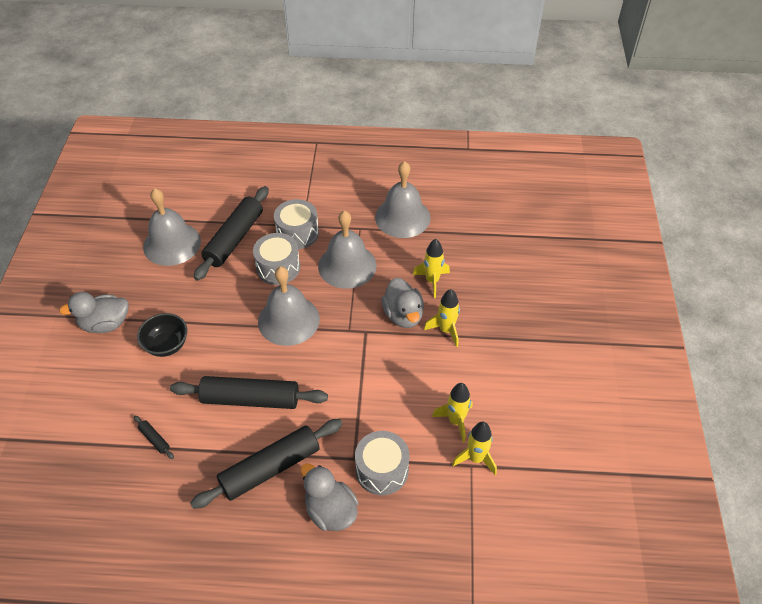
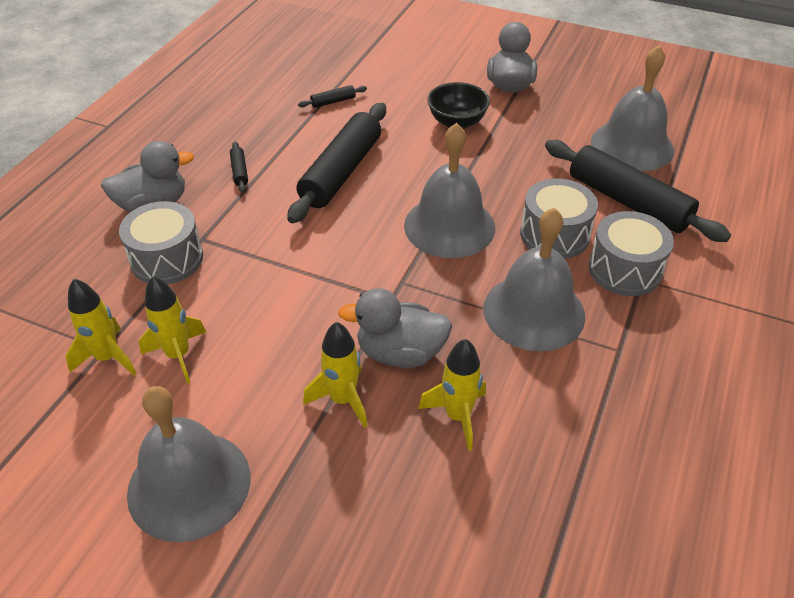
camera: 110 degrees right, 5 degrees down
black rolling pin [190,419,342,509] -> black rolling pin [230,141,248,193], size x0.40
grey bell [375,161,431,238] -> grey bell moved to [127,386,250,542]

